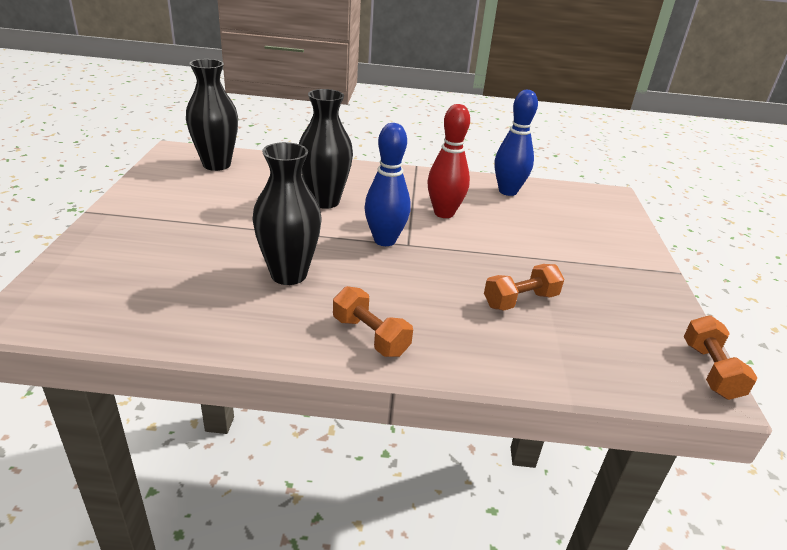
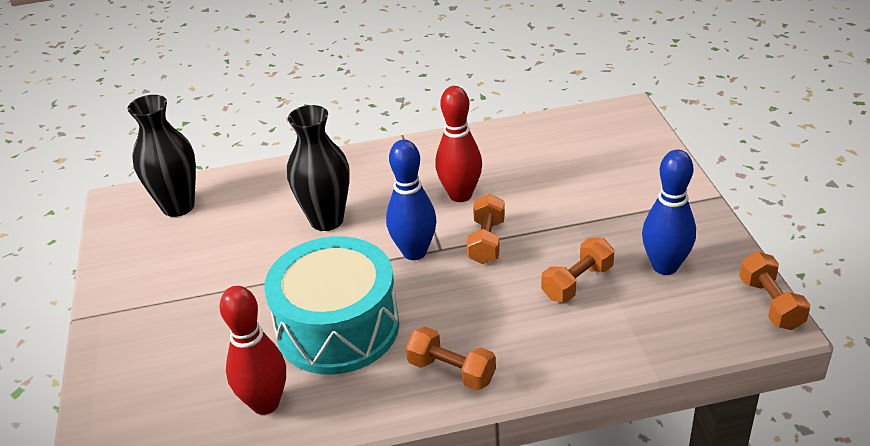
camera: 10 degrees left, 5 degrees up
black vase [252,142,322,285] -> turquoise drum [264,236,399,375]
blue bowling pin [495,90,538,196] -> blue bowling pin moved to [642,150,696,275]
none -> red bowling pin [220,286,286,415]
none -> orange dumbbell [467,194,505,264]

